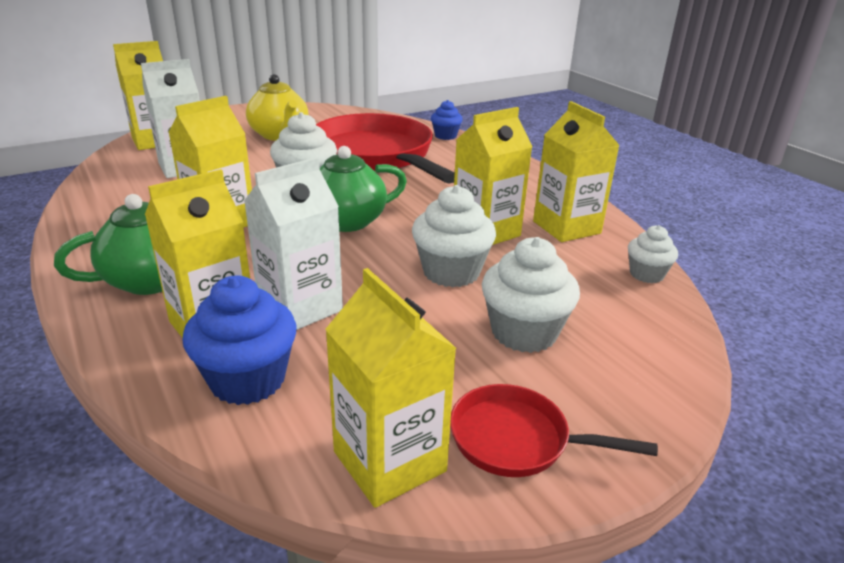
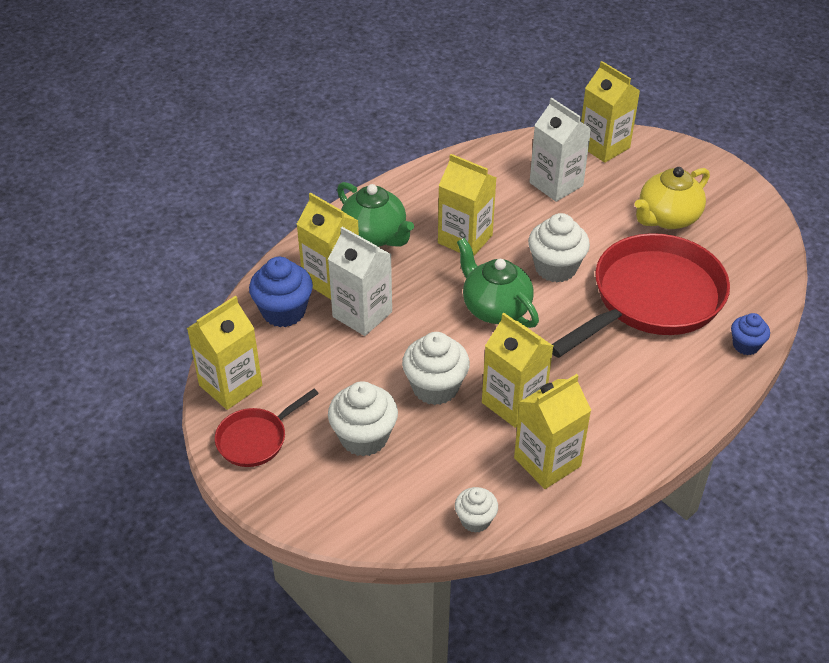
camera: 80 degrees right, 15 degrees up
red pan [450,384,658,477] -> red pan turned 135 degrees counterclockwise [215,389,319,467]

